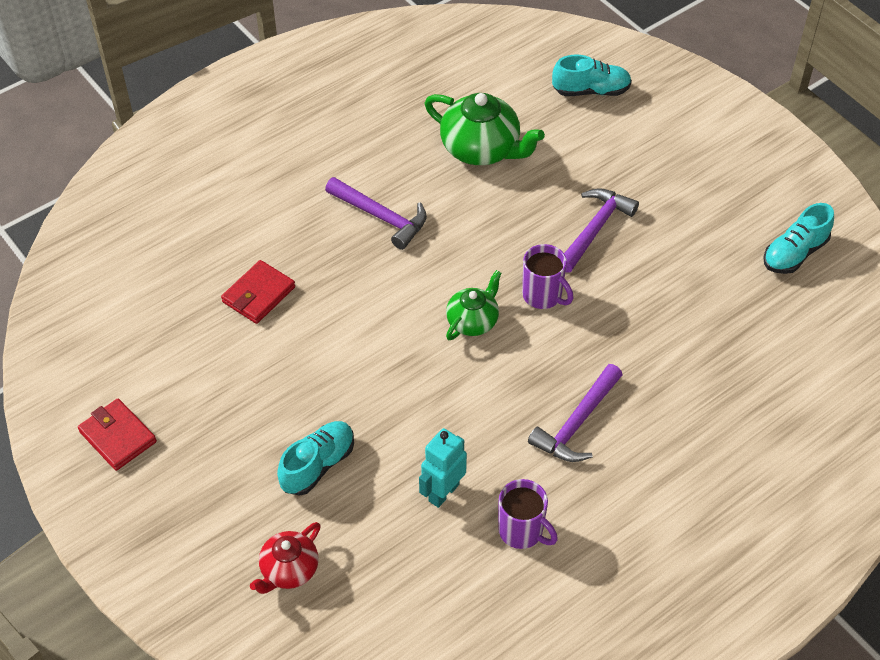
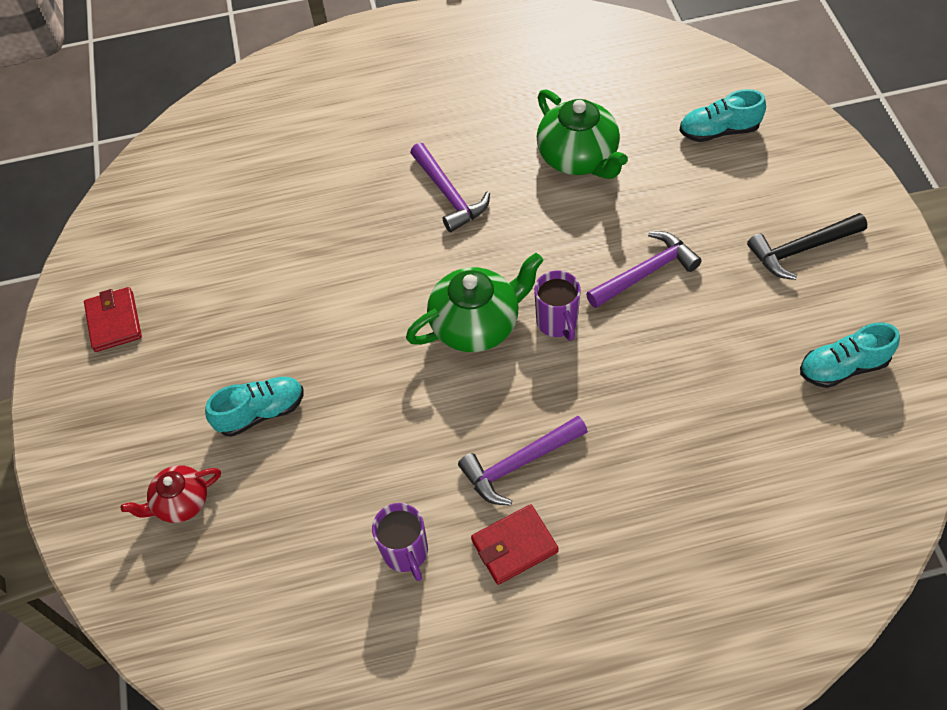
camera: 30 degrees right, 5 degrees up
red wallet [221,260,295,324] -> red wallet moved to [471,504,559,585]
turquoise robot [419,428,467,508] -> none
green teapot [446,270,501,340] -> green teapot [406,253,544,352], size x1.66
turquoise shoe [552,55,632,96] -> turquoise shoe turned 150 degrees clockwise [679,89,766,142]
none -> black hammer [747,213,867,280]

